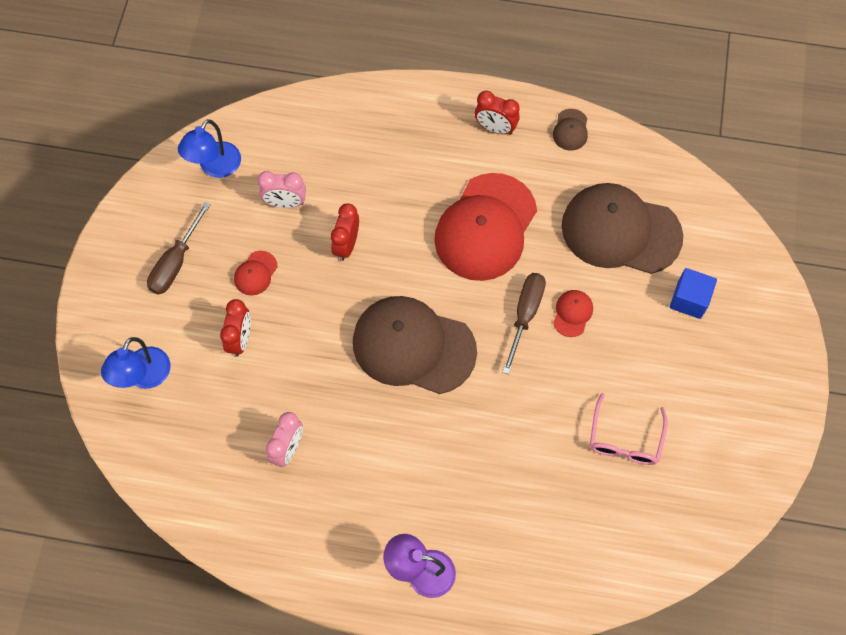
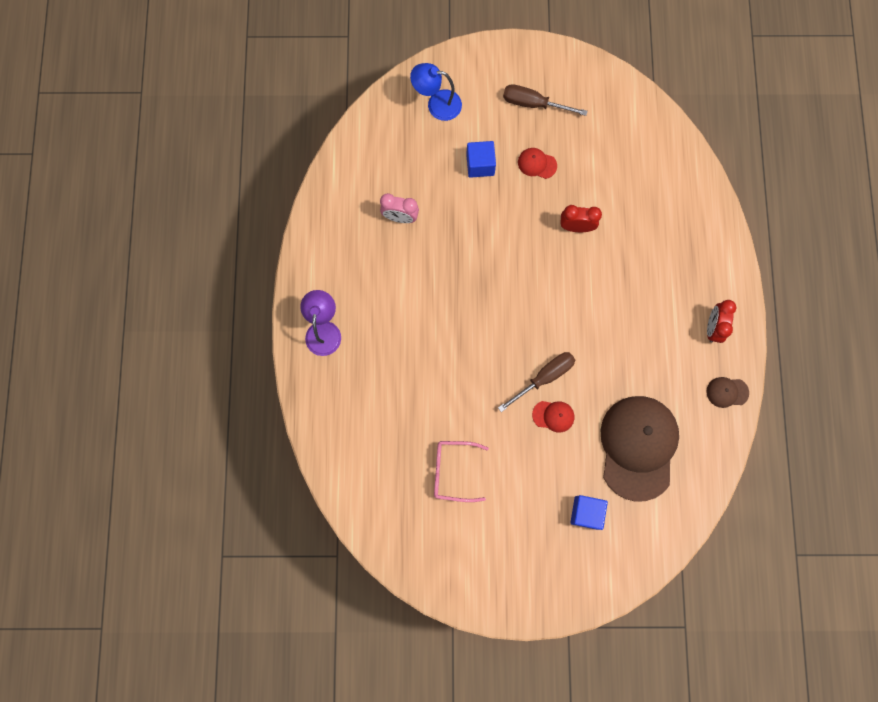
camera: 80 degrees right, 10 degrees up
blue lamp [178,119,241,178] -> none
red clock [220,299,251,357] -> blue cube [466,141,496,178]
pink clock [258,171,306,208] -> none
brown cap [353,296,477,394] -> none
red cap [434,173,537,281] -> none
brown screwdriver [502,273,546,374] -> brown screwdriver turned 45 degrees counterclockwise [498,352,575,412]

